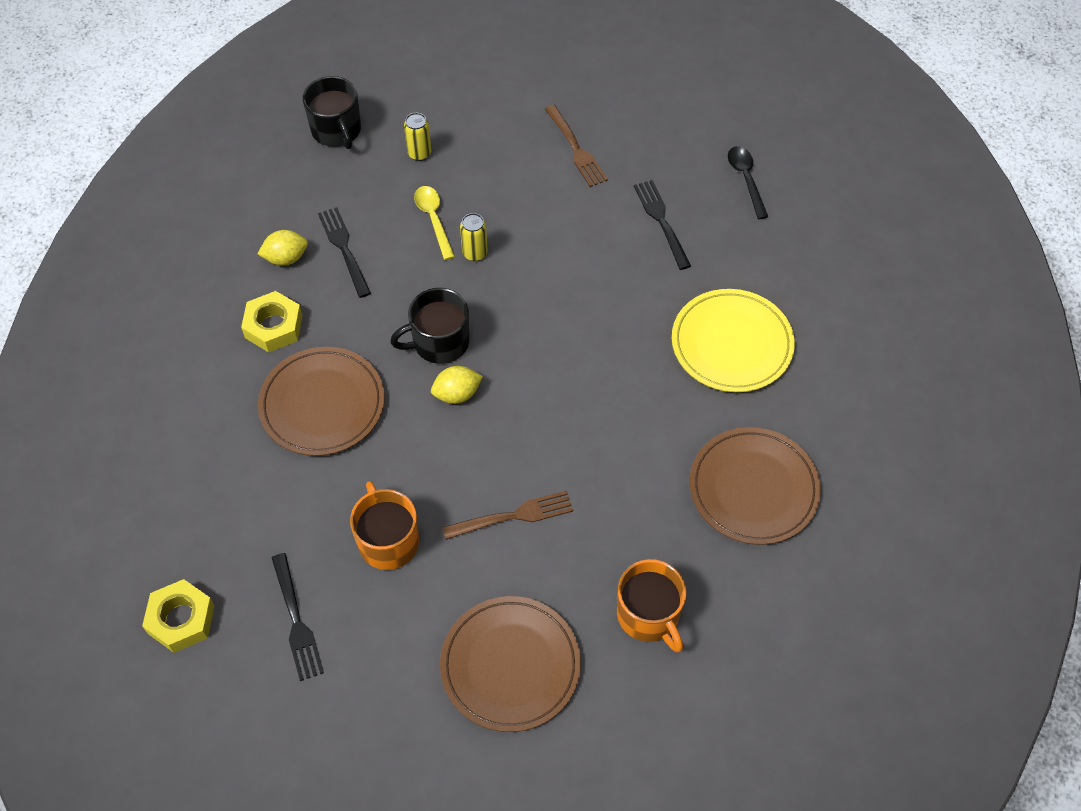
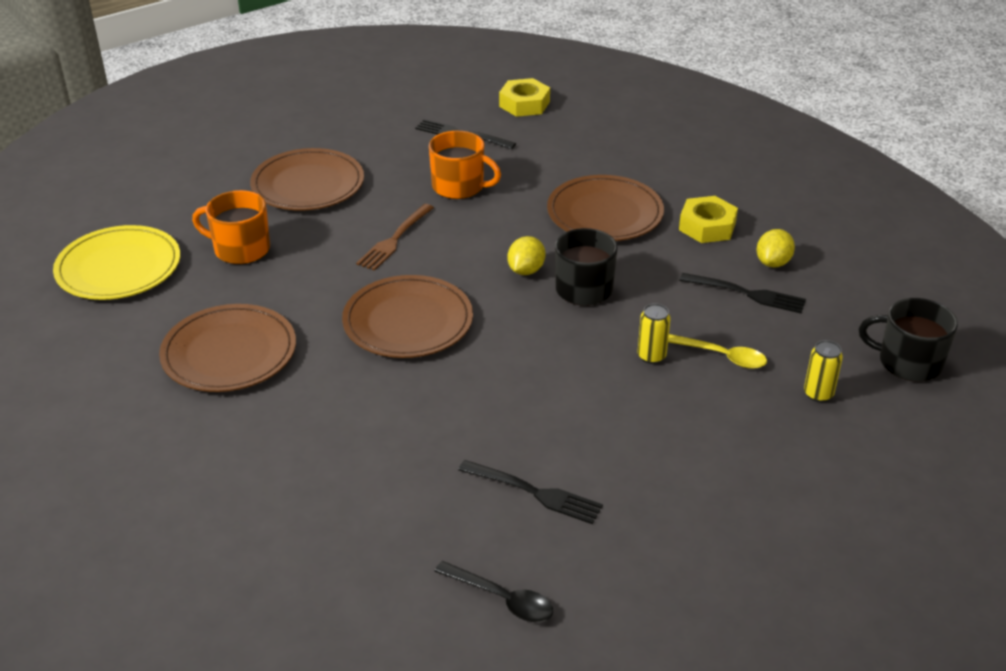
camera: 135 degrees right, 20 degrees down
brown fork [545,105,608,187] -> none
yellow plate [672,289,795,392] -> yellow plate moved to [53,225,180,300]
none -> brown plate [342,275,473,358]

